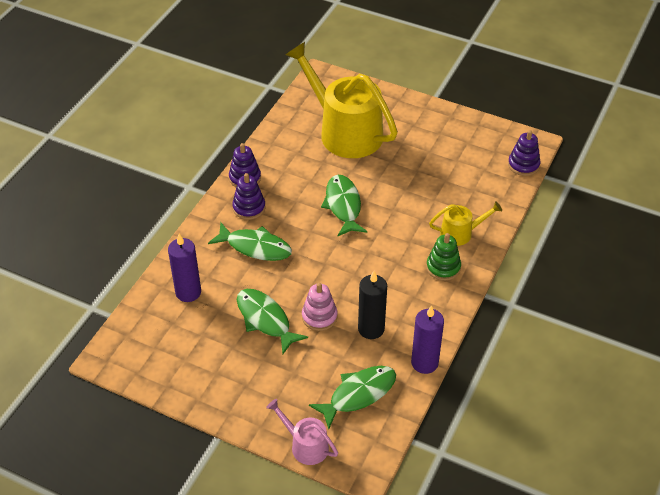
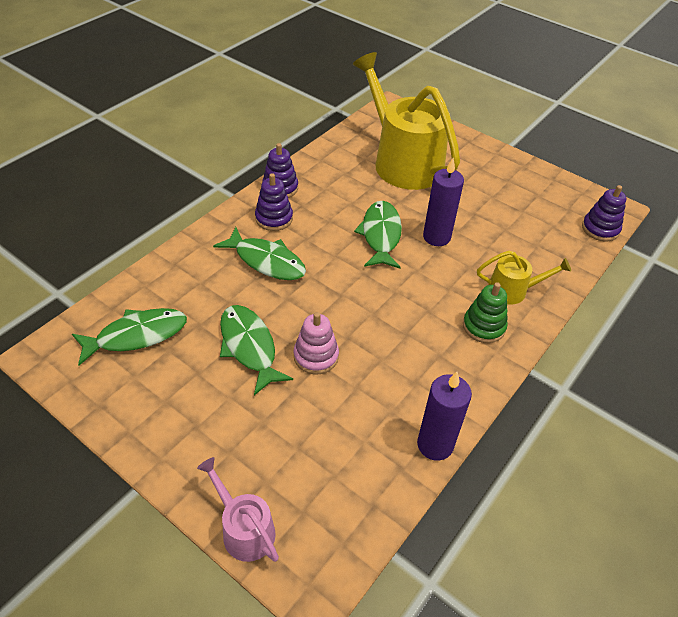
camera: 10 degrees right, 0 degrees up
purple candle [168,234,201,302] -> purple candle moved to [423,158,464,246]
green fish [309,366,396,429] -> green fish moved to [72,308,187,366]
black candle [358,271,387,339] -> none

